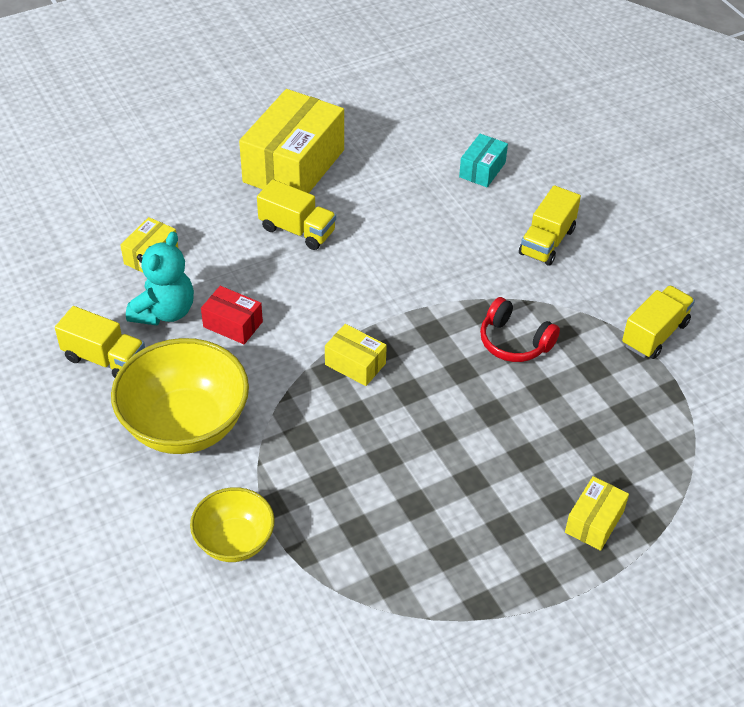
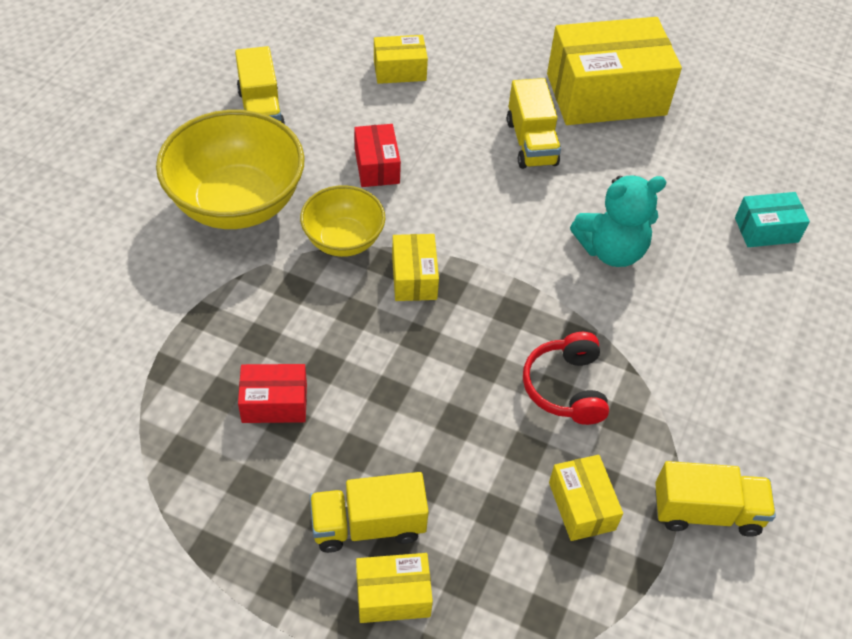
camera: 50 degrees right, 5 degrees up
turquoise teddy bear [126,232,194,325] -> turquoise teddy bear moved to [570,176,667,267]
yellow bowl [190,487,275,562] -> yellow bowl moved to [300,185,385,257]
yellow truck [519,185,581,266] -> yellow truck moved to [310,472,429,553]
none -> red box [238,364,307,423]
none -> yellow box [549,455,623,541]

